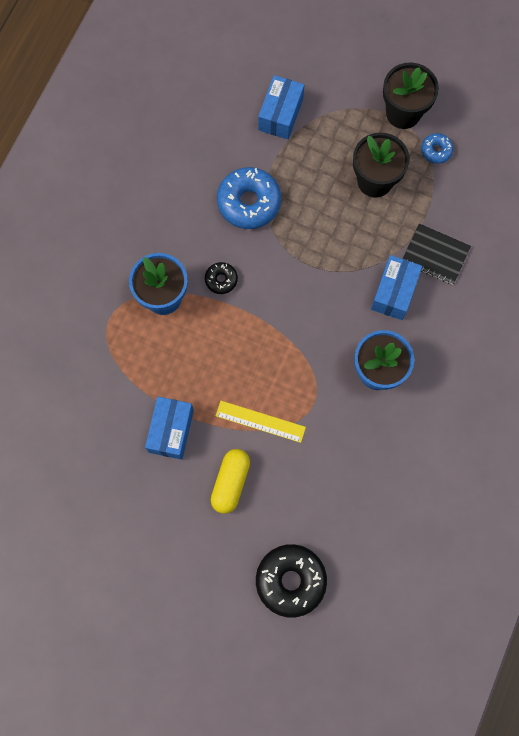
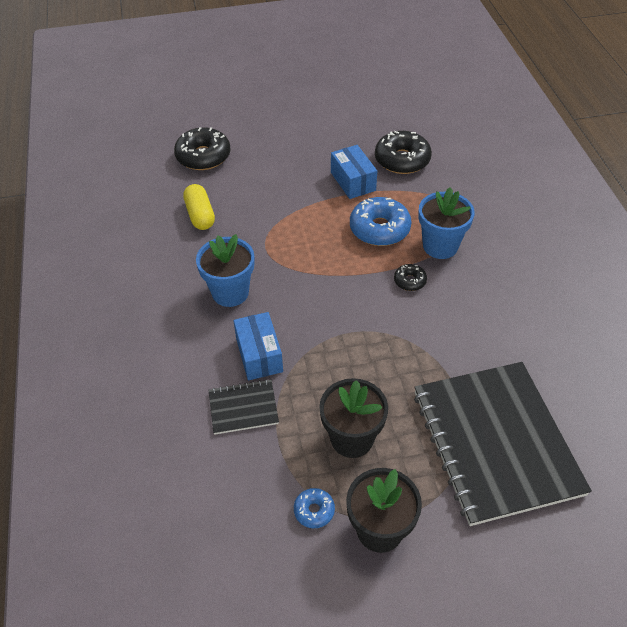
camera: 145 degrees right, 25 degrees down
yellow capsule [211,449,250,514] -> yellow capsule moved to [183,184,215,230]
yellow ruler [216,401,306,443] -> none
blue donut [217,167,281,229] -> blue donut moved to [350,197,412,246]
blue box [258,75,304,139] -> black notebook [414,362,592,526]
none -> black donut [375,131,432,174]

